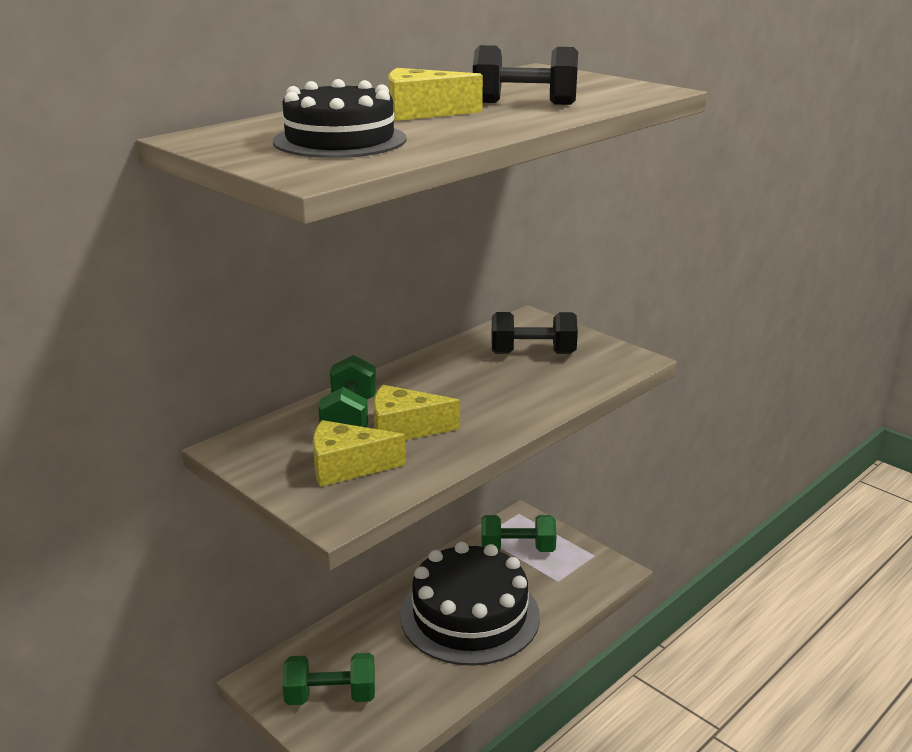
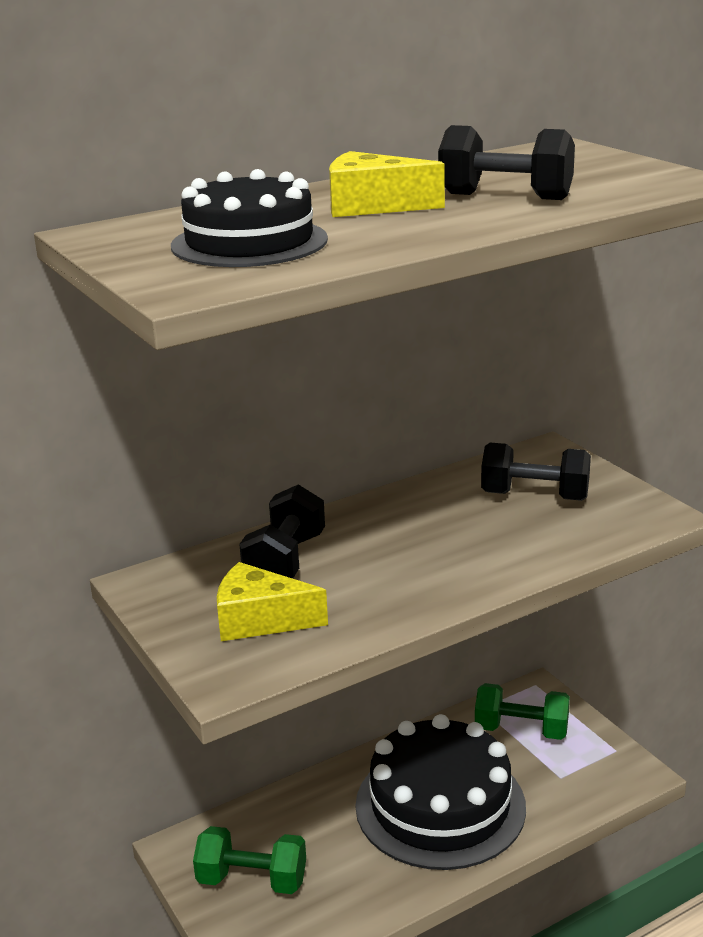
camera: 15 degrees right, 0 degrees up
green dumbbell [318,355,376,428] -> black dumbbell [239,484,325,578]
yellow cheese [373,385,460,440] -> none

